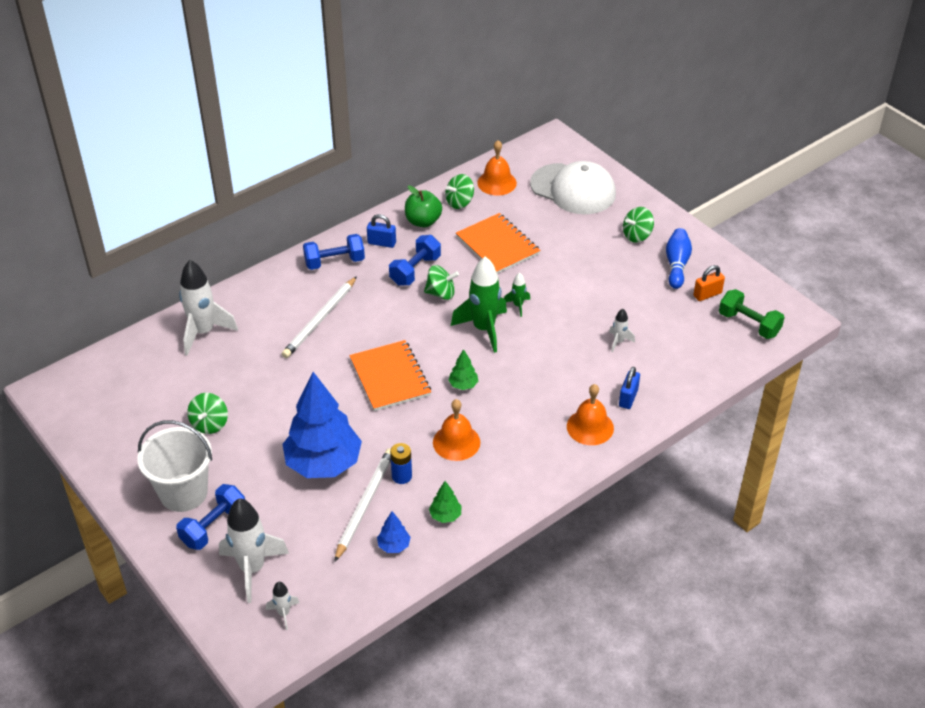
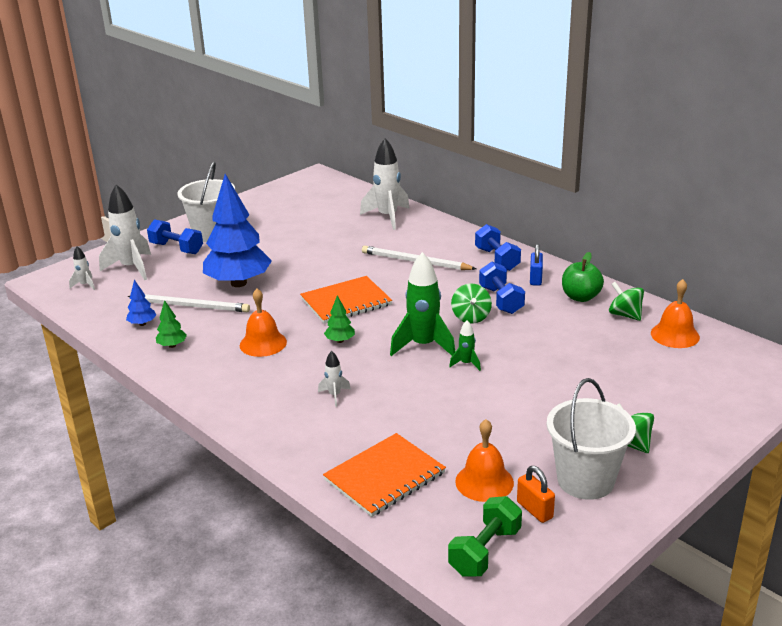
camera: 85 degrees right, 15 degrees down
green spinning top [187,393,228,434] -> none
blue dumbbell [389,235,441,286] -> blue dumbbell turned 45 degrees clockwise [479,262,525,314]
blue battery [390,443,412,484] -> none
orange notebook [456,213,540,274] -> orange notebook moved to [323,433,446,517]
white cap [530,161,616,214] -> none
orange bell [567,384,614,445] -> orange bell moved to [455,419,514,502]
white rocket [609,309,635,352] -> white rocket moved to [318,351,351,407]
blue padlock [619,367,640,409] -> none
blue bowling pin [666,228,692,289] -> white bucket [547,378,636,500]

